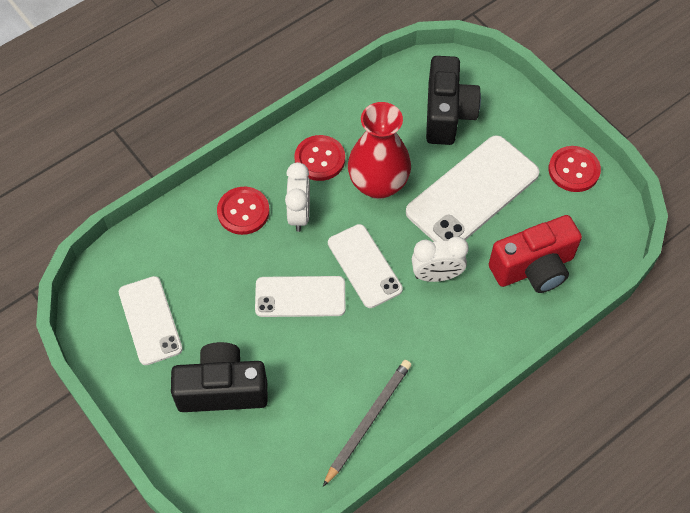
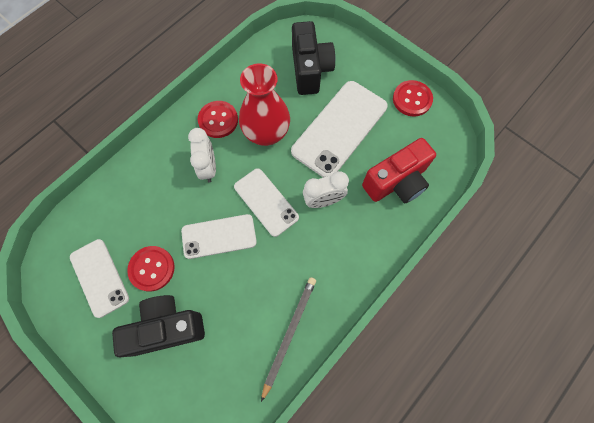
camera: 10 degrees left, 10 degrees up
red button [217,187,270,235] -> red button moved to [127,246,175,292]

